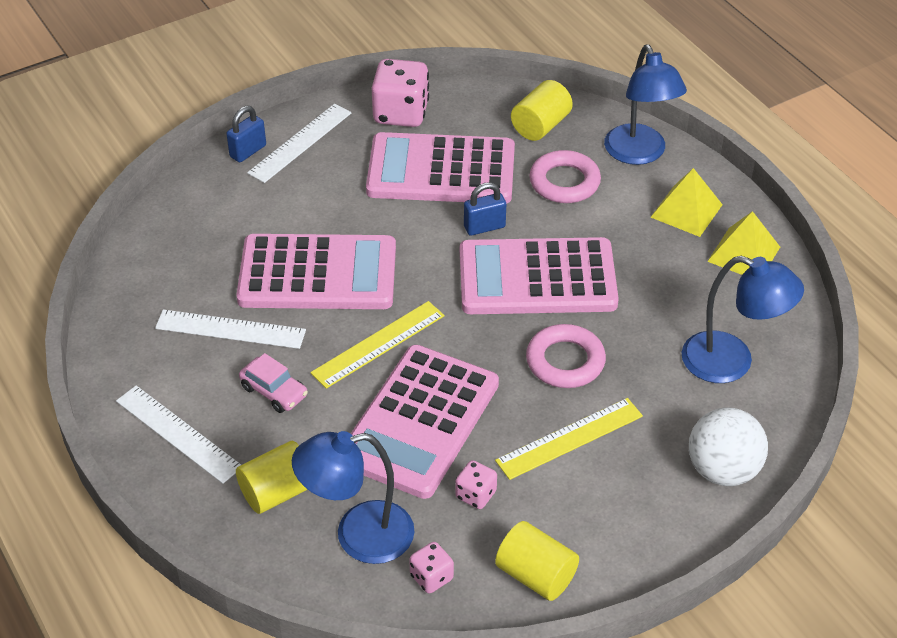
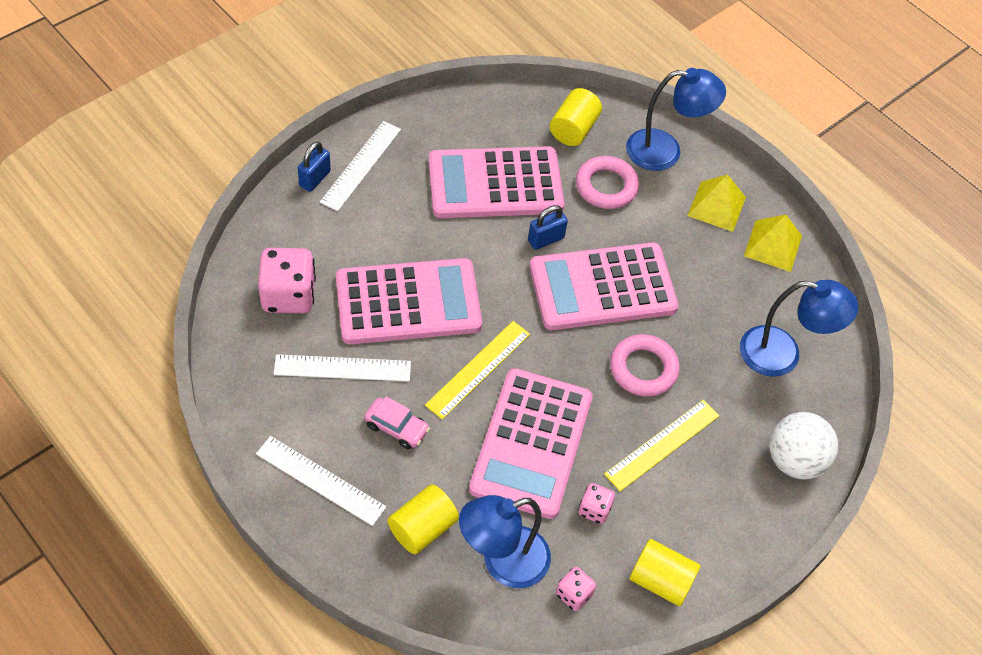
camera: 15 degrees left, 10 degrees up
pink dice [372,59,429,127] -> pink dice moved to [258,248,316,313]
blue lamp [604,45,687,165] -> blue lamp turned 60 degrees counterclockwise [626,68,726,171]

